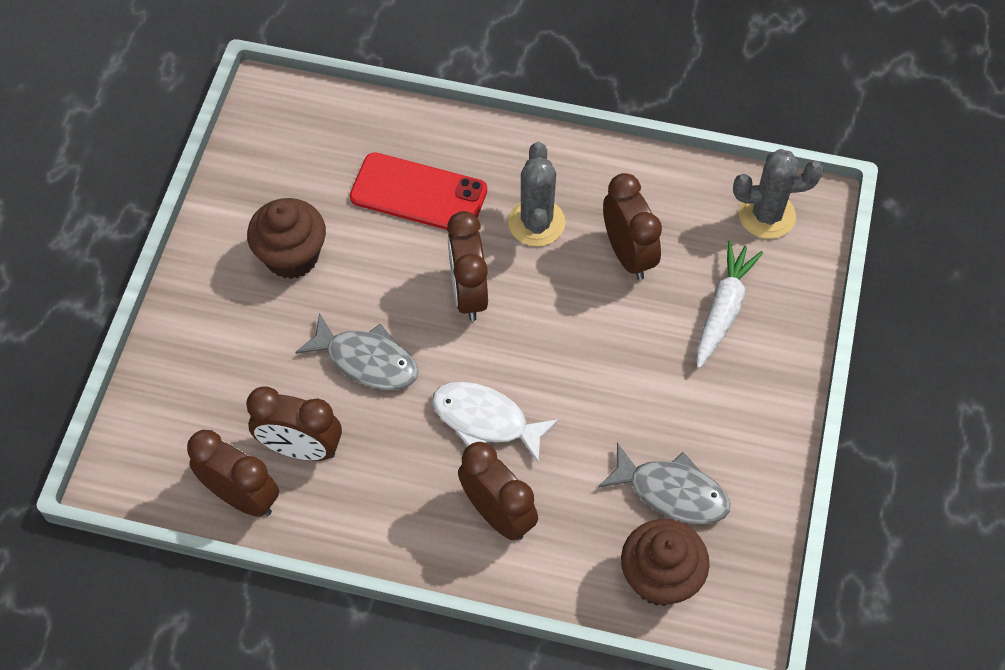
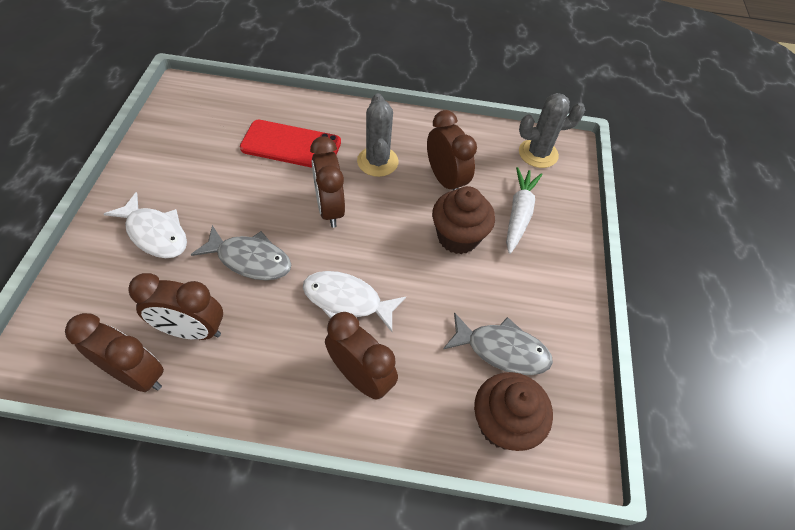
camera: 10 degrees left, 5 degrees down
brown cupcake [247,198,326,279] -> brown cupcake moved to [432,186,495,254]
none -> white fish [104,192,187,258]

